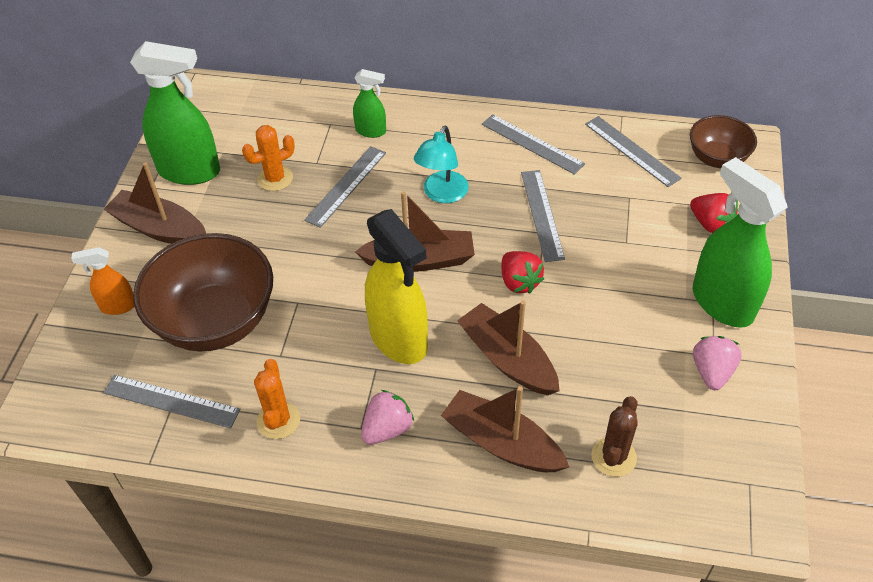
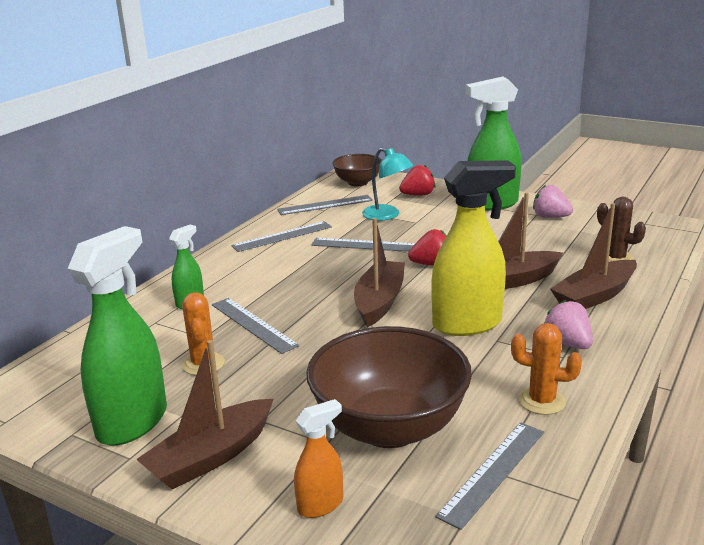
camera: 70 degrees left, 25 degrees down
orange spray bottle [72,247,134,315] -> orange spray bottle turned 135 degrees counterclockwise [294,399,343,518]
turquoise lamp [414,126,469,203] -> turquoise lamp moved to [362,147,413,221]

